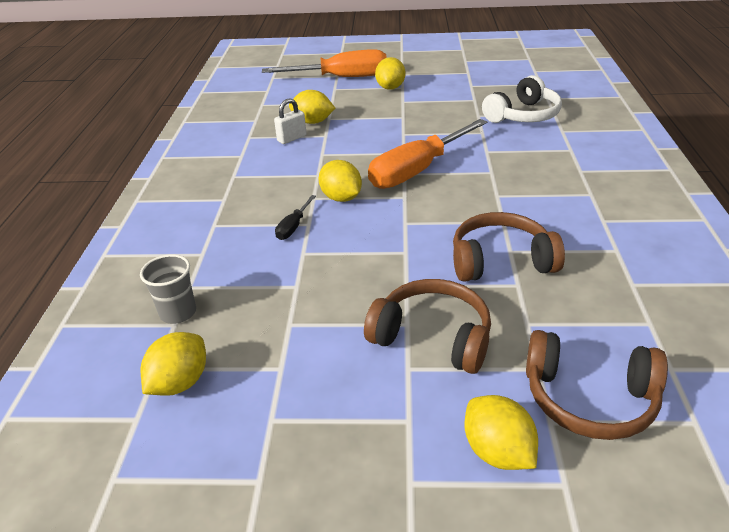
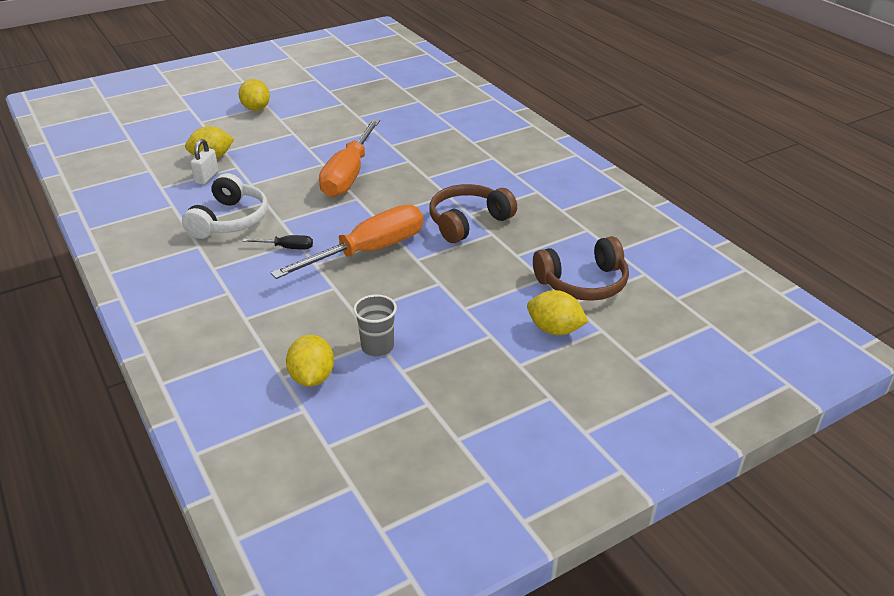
camera: 35 degrees left, 0 degrees up
grey cup [140,254,196,324] -> grey cup moved to [353,294,397,356]
orange screwdriver [262,49,387,77] -> orange screwdriver moved to [271,205,423,279]
black screwdriver [275,195,316,240] -> black screwdriver turned 75 degrees counterclockwise [243,235,313,250]
yellow lemon [318,160,362,202] -> none
brown headphones [364,279,491,374] -> none
white headphones [482,75,562,123] -> white headphones moved to [182,173,268,239]

